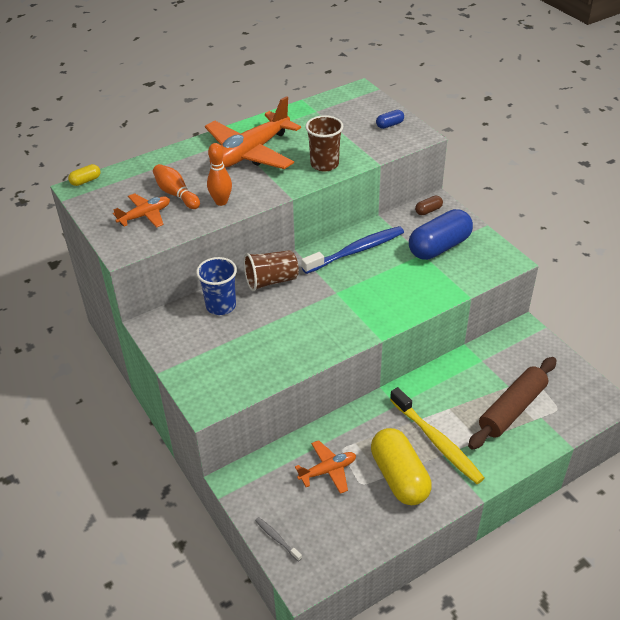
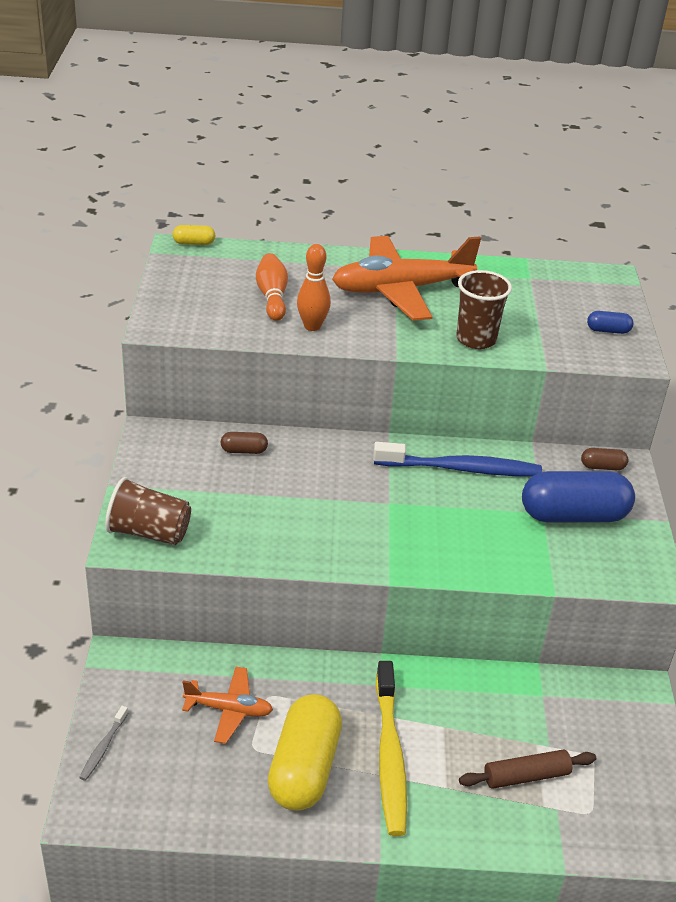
camera: 30 degrees right, 5 degrees down
orange plane [113,193,170,228] -> none
blue cup [196,257,237,315] -> brown capsule [221,432,268,454]
brown cup [244,250,299,291] -> brown cup moved to [105,477,191,545]
grey toothbrush [255,517,302,562] -> grey toothbrush turned 150 degrees counterclockwise [79,706,128,781]
brown rolling pin [468,357,557,450] -> brown rolling pin [459,750,596,789], size x0.62

